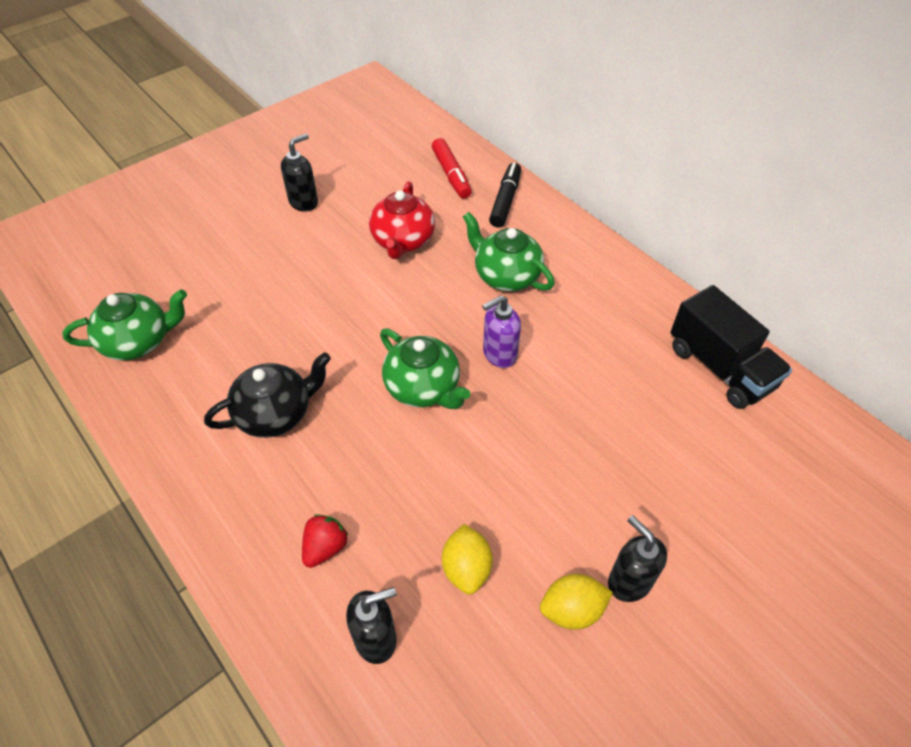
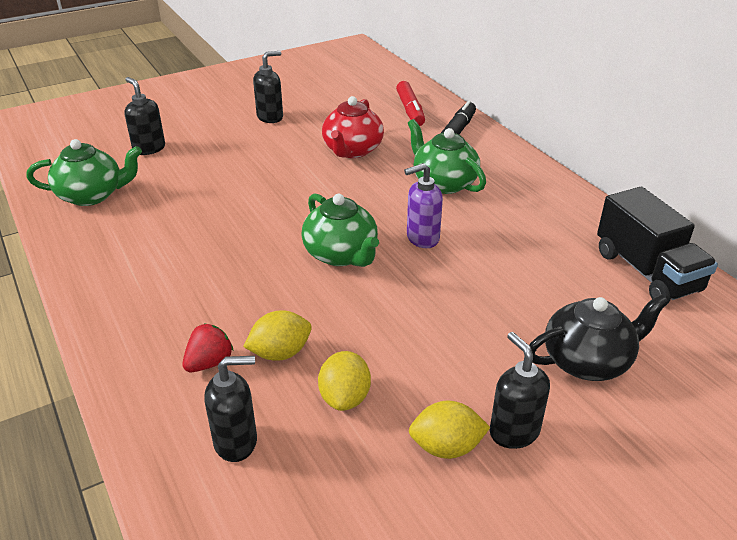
camera: 10 degrees right, 15 degrees down
black teapot [204,352,331,438] -> black teapot moved to [529,294,669,381]
none -> black soap dispenser [124,77,165,155]
none -> yellow lemon [243,310,312,361]

